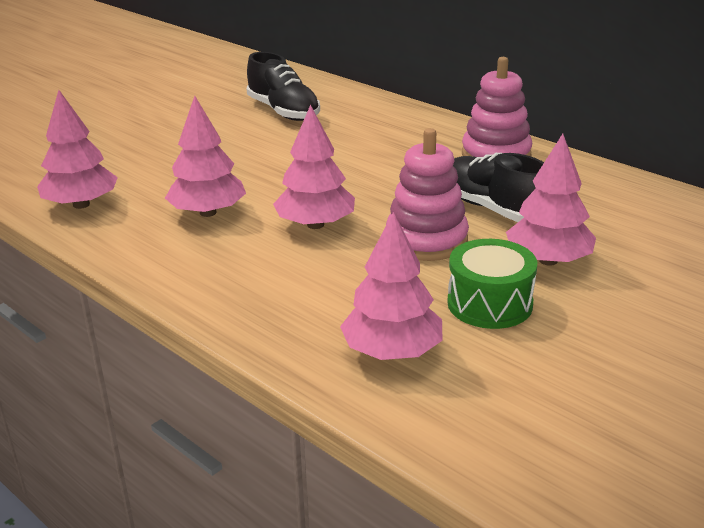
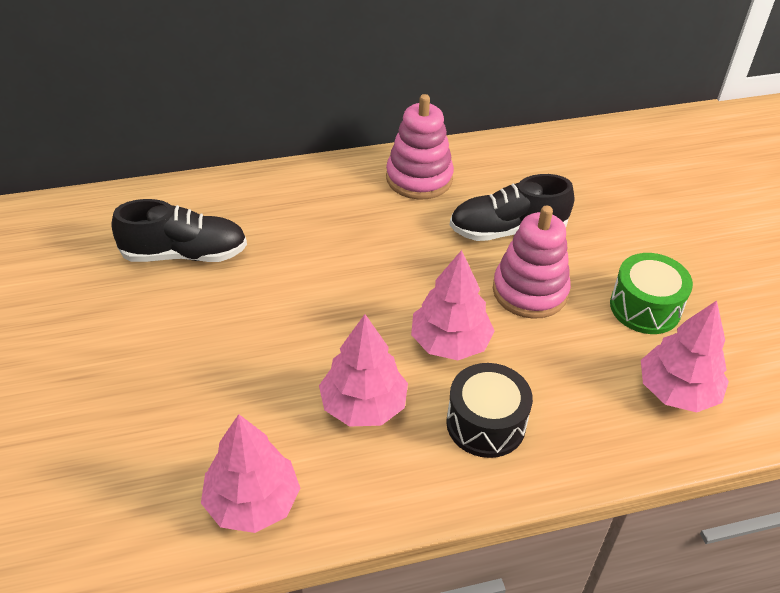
camera: 60 degrees left, 15 degrees up
pink tree [506,134,596,266] -> none
none -> black drum [446,363,533,458]

